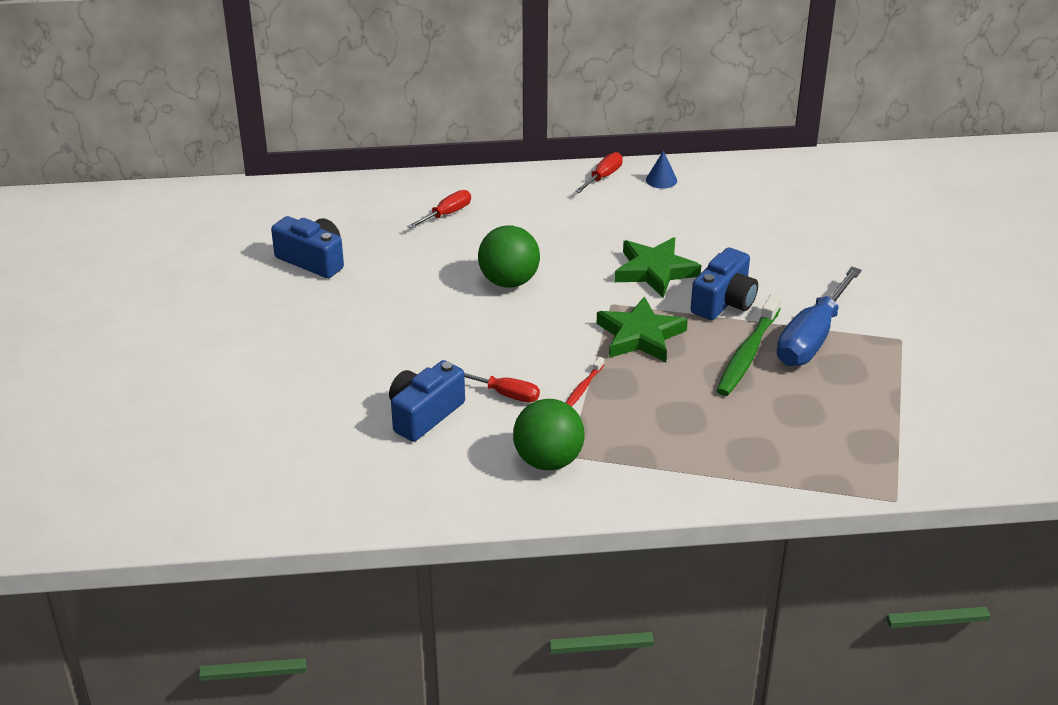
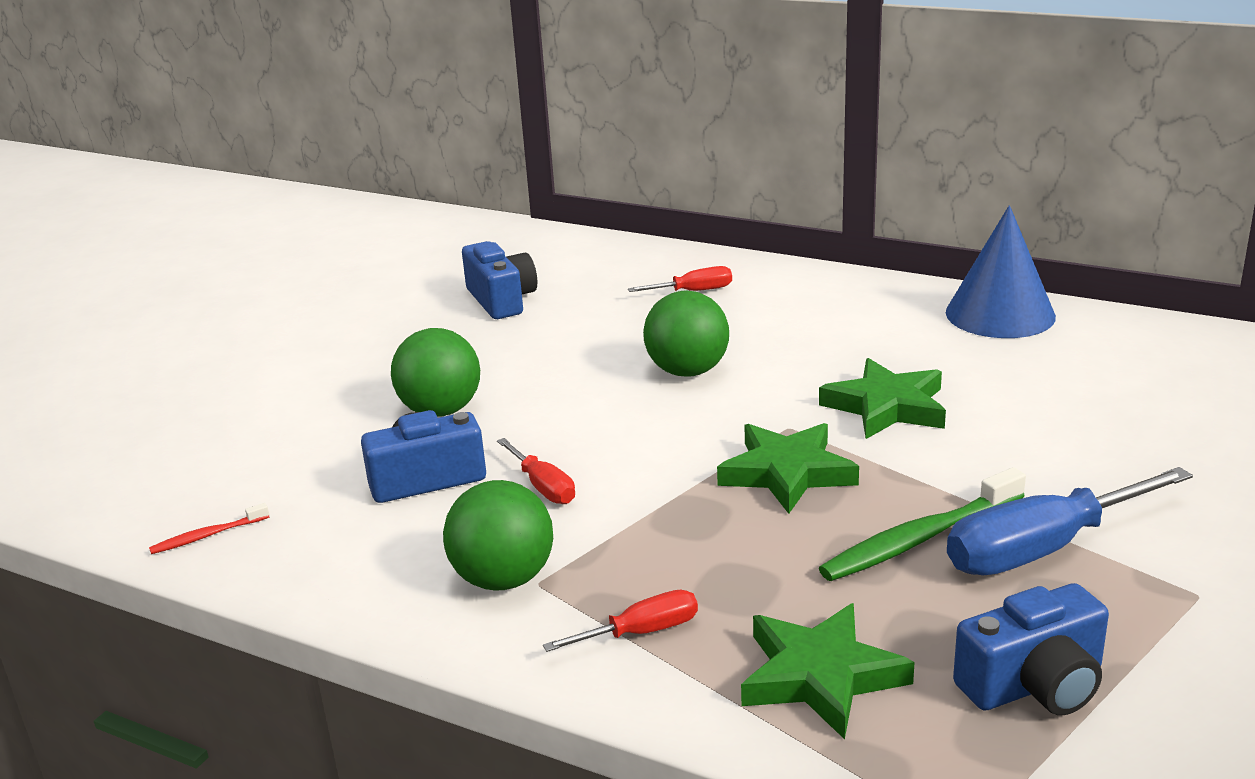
camera: 35 degrees right, 10 degrees down
red toothbrush [566,357,604,407] -> red toothbrush moved to [149,503,269,554]
red screwdriver [575,152,623,193] -> red screwdriver moved to [543,590,698,652]
blue cone [646,151,677,189] -> blue cone [946,205,1056,338], size x2.37
blue camera [691,247,758,320] -> blue camera moved to [953,583,1109,715]
none -> green ball [391,328,480,417]
none -> green star [741,603,914,739]

